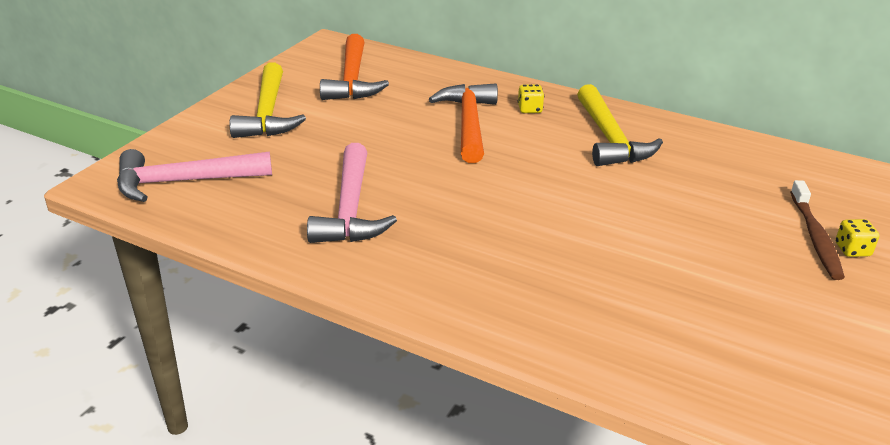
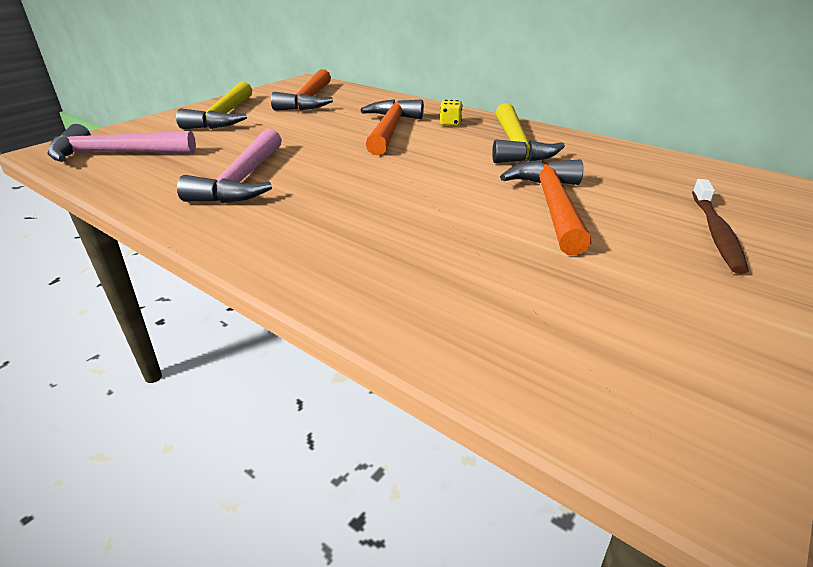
camera: 10 degrees right, 0 degrees up
yellow dice [835,219,879,257] -> none
none -> orange hammer [500,159,592,255]

